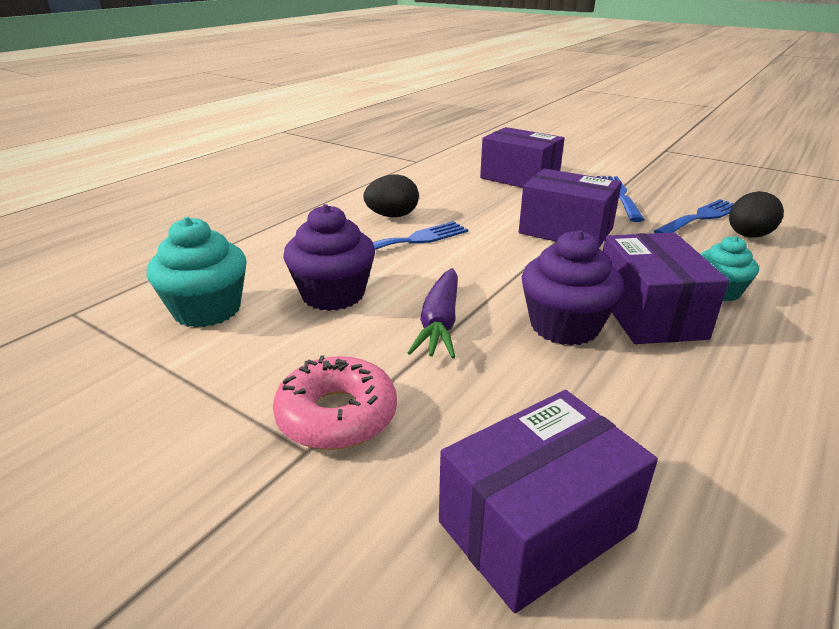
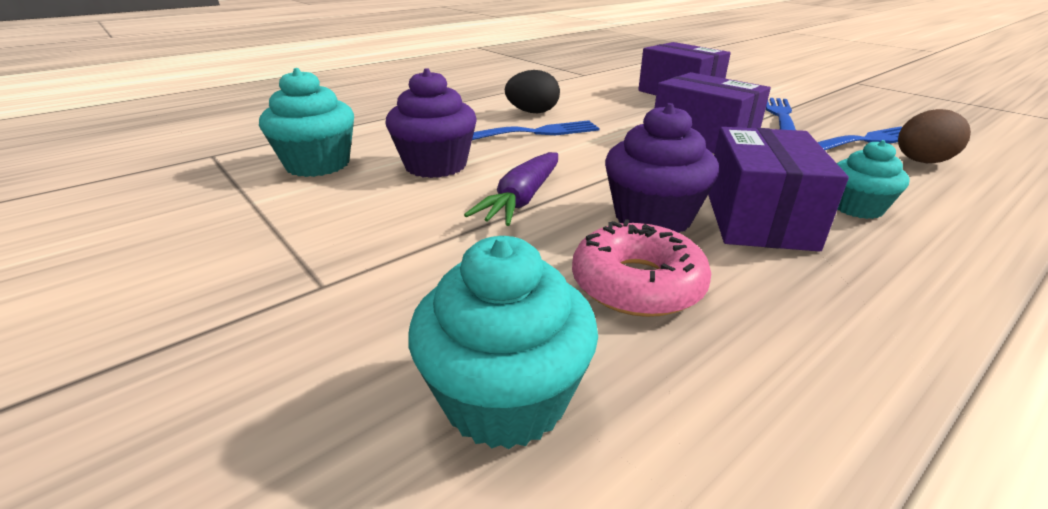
camera: 15 degrees right, 0 degrees up
pink donut [273,356,397,450] -> pink donut moved to [572,219,711,317]
purple box [439,390,658,613] -> turquoise cupcake [408,236,598,449]
black egg [729,191,784,238] -> brown egg [898,109,971,163]

